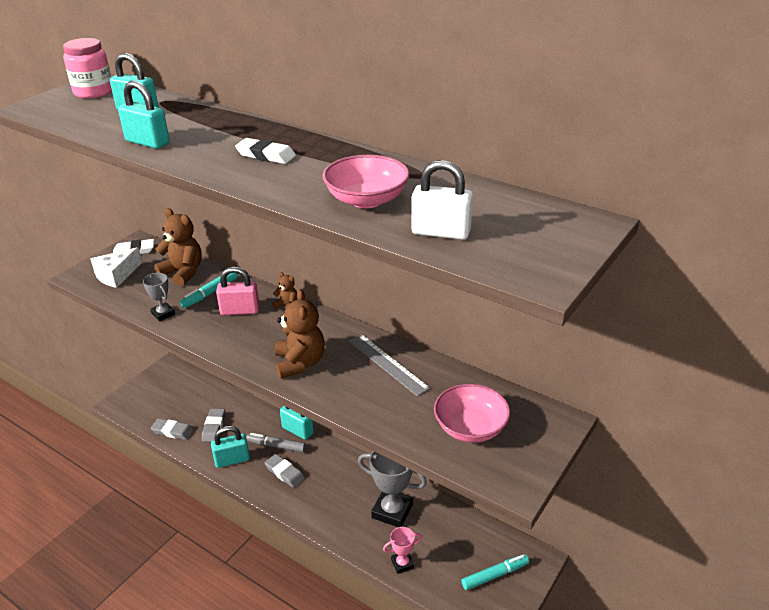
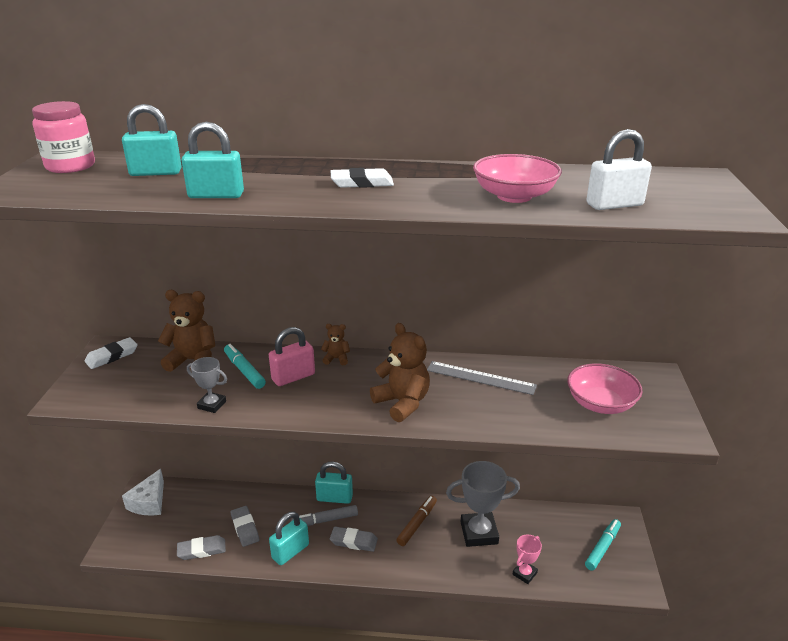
camera: 30 degrees left, 5 degrees down
white cheese [91,247,142,288] -> white cheese moved to [122,469,164,515]
turquoise marker [180,273,238,308] -> turquoise marker turned 135 degrees clockwise [224,344,266,389]
none -> brown marker [396,496,437,546]

